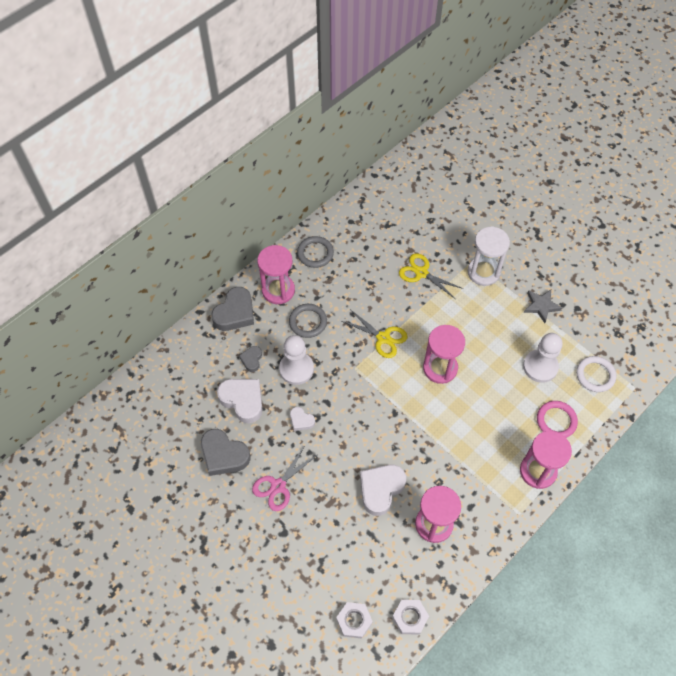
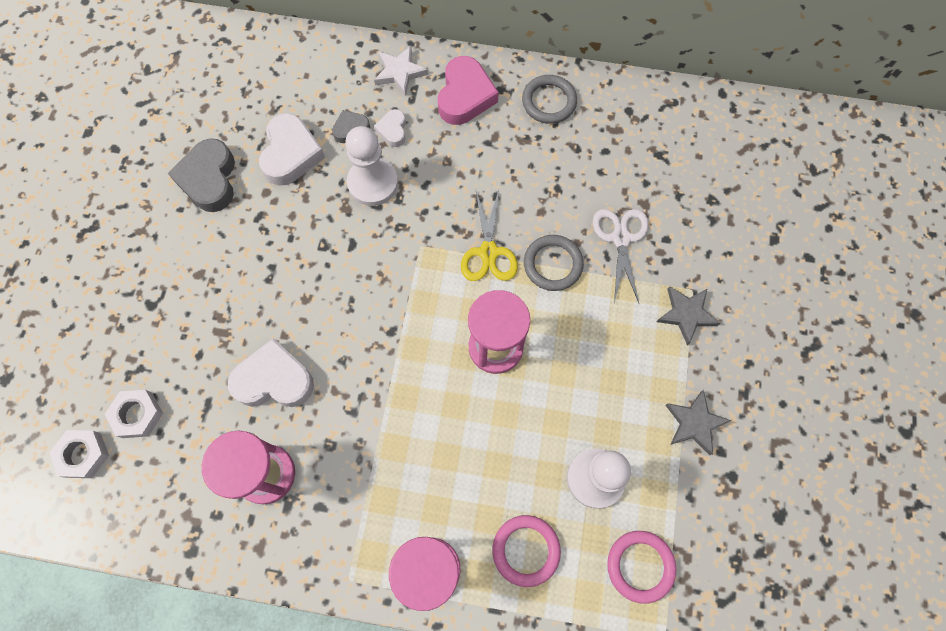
camera: 55 degrees right, 10 degrees up
grey heart [211,287,254,331] -> white star [374,46,428,96]
pink scissors [252,445,317,511] -> none
pink hourglass [257,245,295,304] -> pink heart [438,56,499,125]
grey ring [289,304,327,338] -> grey ring moved to [524,235,584,291]
white heart [290,407,315,431] -> white heart moved to [374,109,406,147]
white nut [392,600,429,635] -> white nut moved to [104,390,163,438]
yellow scissors [399,253,464,299] -> white scissors [593,209,649,303]
white hourglass [468,226,510,286] -> grey star [657,286,720,345]
white ring [576,356,616,392] -> pink ring [607,531,676,604]

